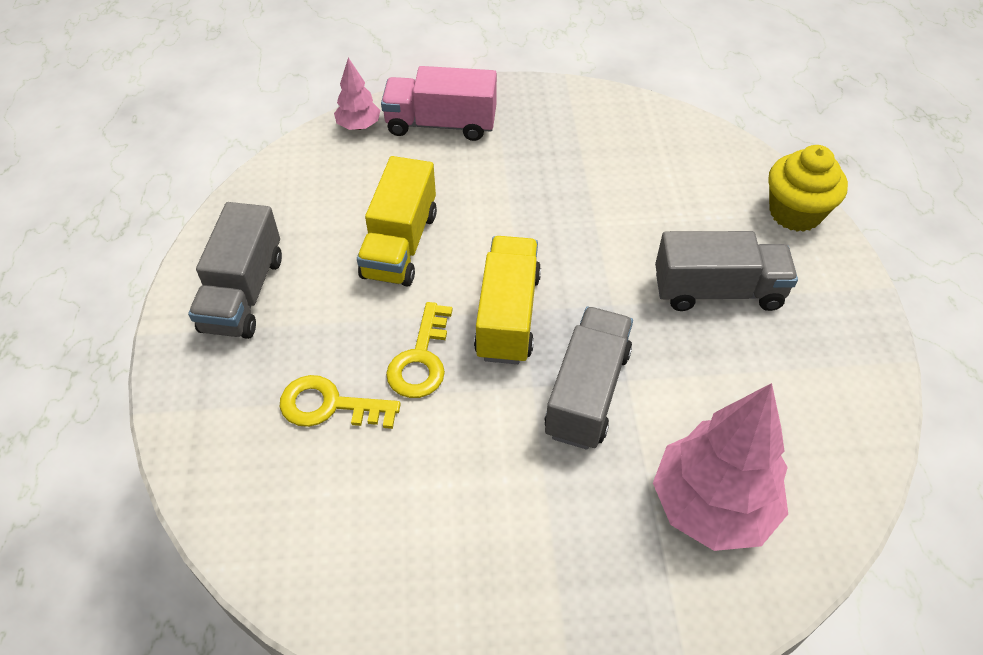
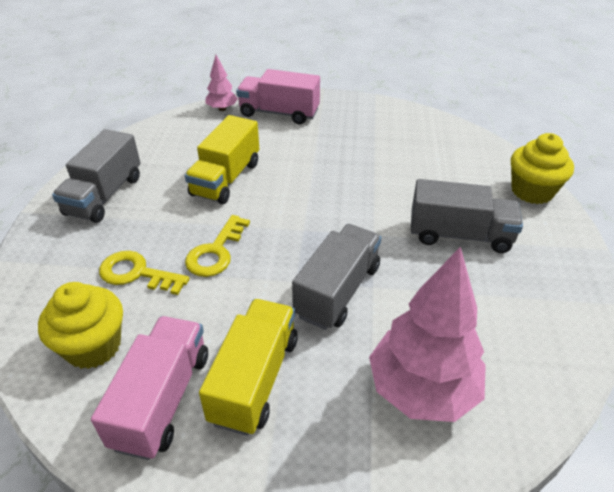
camera: 10 degrees right, 10 degrees down
yellow truck [474,236,541,364] -> yellow truck moved to [199,299,298,436]
none -> yellow cupcake [38,282,123,369]
none -> pink truck [91,316,208,460]

